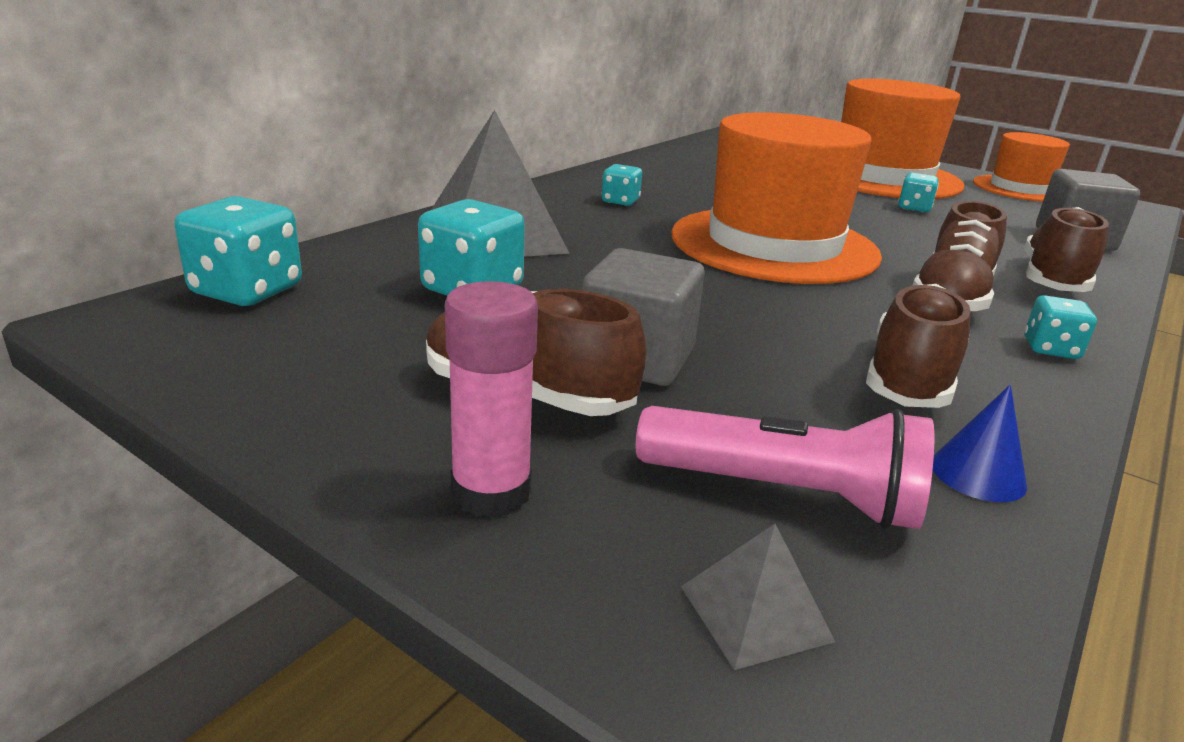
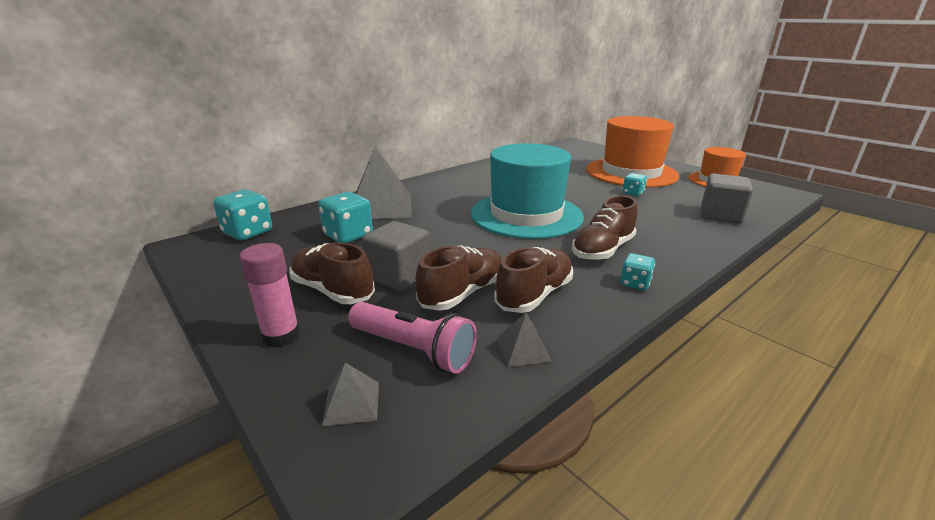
camera: 15 degrees right, 0 degrees up
turquoise dice [602,164,642,206] -> none
orange hat [671,112,882,284] -> turquoise hat [471,143,584,239]
blue cone [933,385,1027,502] -> grey pyramid [497,312,552,367]
brown shoe [1024,207,1109,292] -> brown shoe moved to [415,246,501,311]

